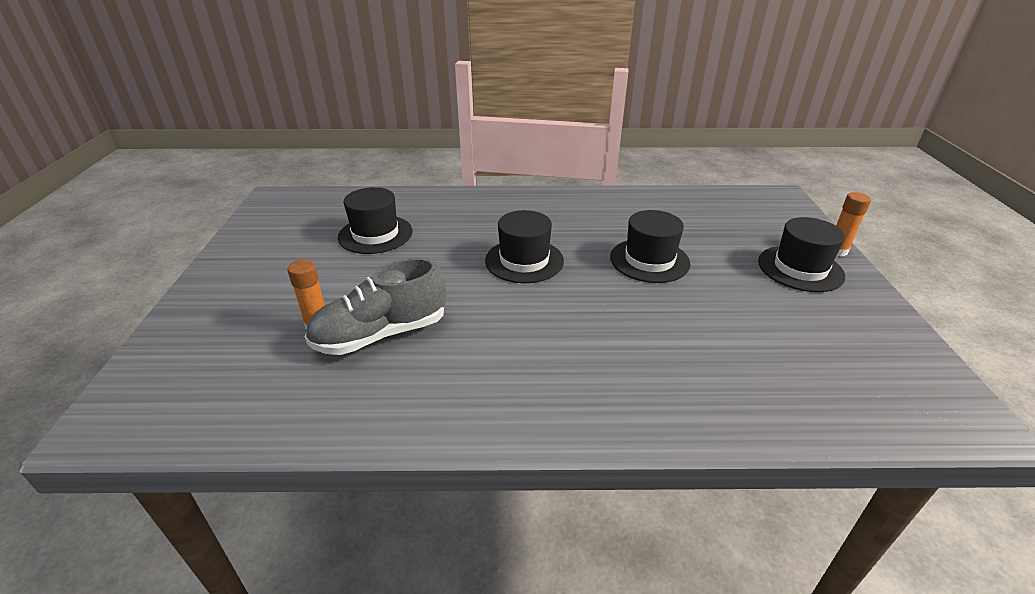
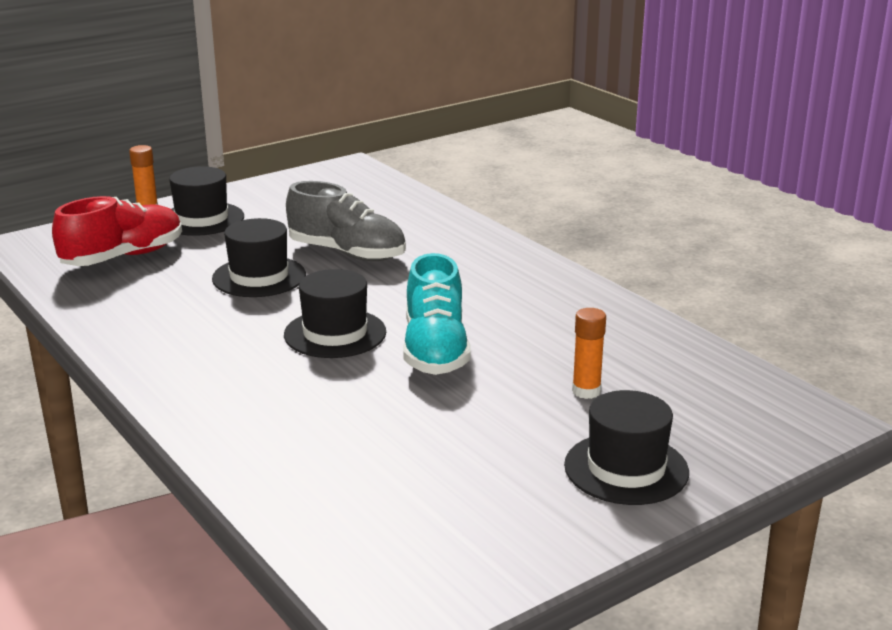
camera: 125 degrees left, 10 degrees down
grey shoe [305,257,446,355] -> grey shoe moved to [286,181,406,261]
black hat [338,187,413,254] -> black hat moved to [564,390,689,505]
none -> red shoe [52,196,182,266]
none -> turquoise shoe [403,253,471,375]

